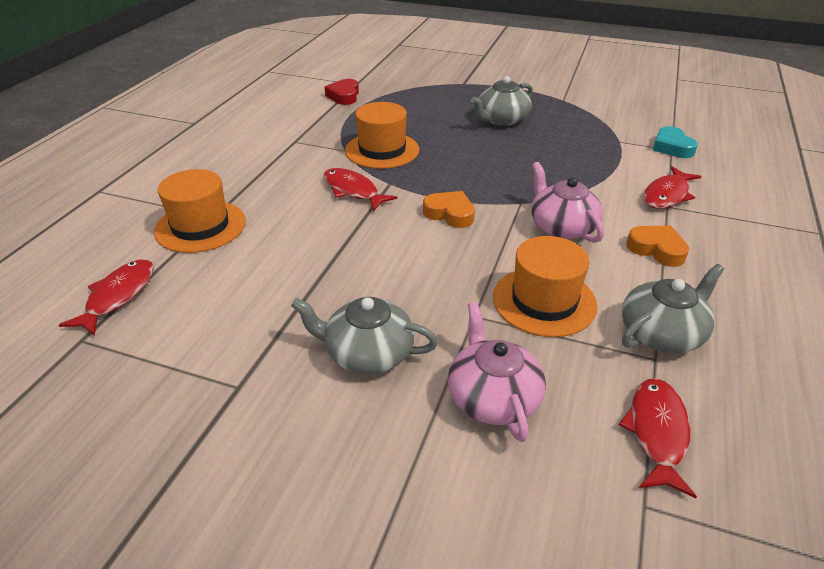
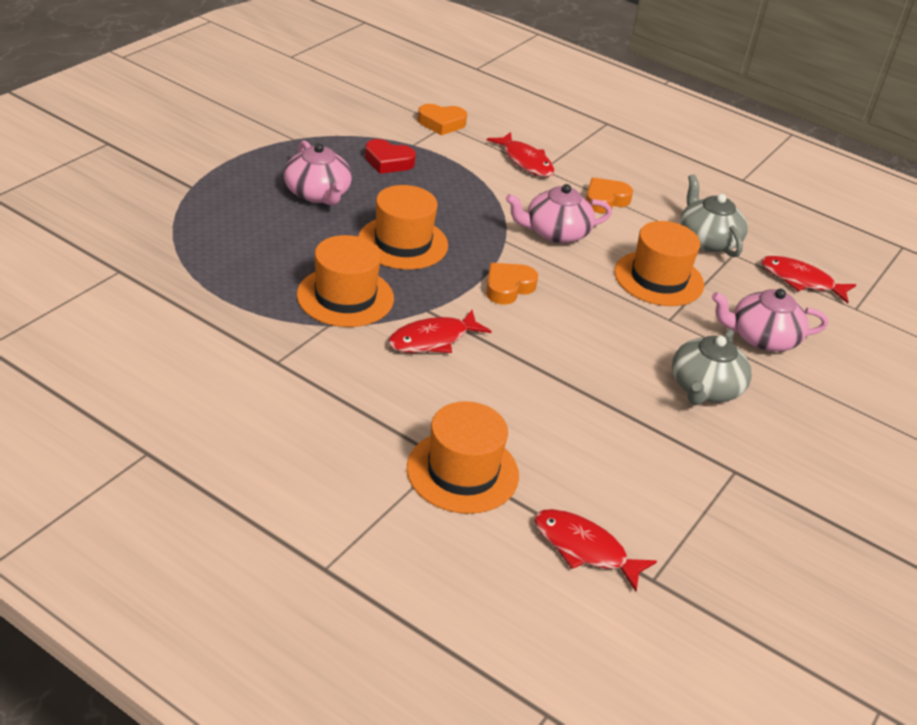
camera: 80 degrees left, 0 degrees up
red heart [325,79,359,105] -> red heart moved to [365,139,416,174]
grey teapot [471,76,533,126] -> pink teapot [284,140,352,205]
turquoise heart [653,126,698,158] -> orange heart [417,104,467,135]
none -> orange hat [358,185,448,270]

